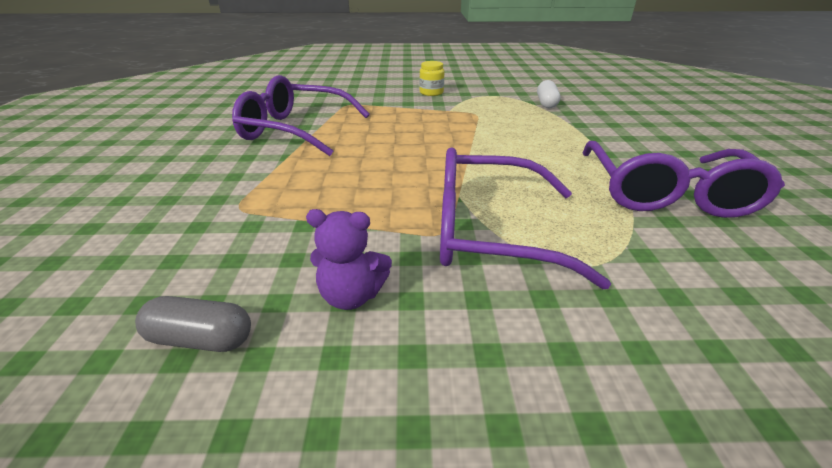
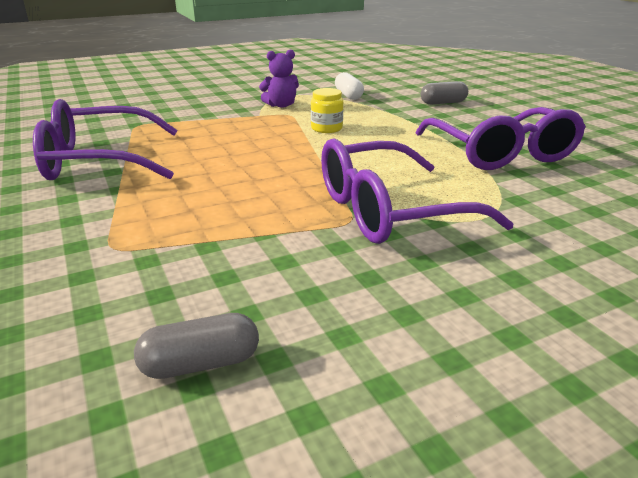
camera: 25 degrees left, 5 degrees down
purple teddy bear [306,209,392,310] -> purple teddy bear moved to [259,49,299,108]
yellow jar [419,61,444,96] -> yellow jar moved to [311,88,343,133]
none -> grey capsule [421,81,468,104]

